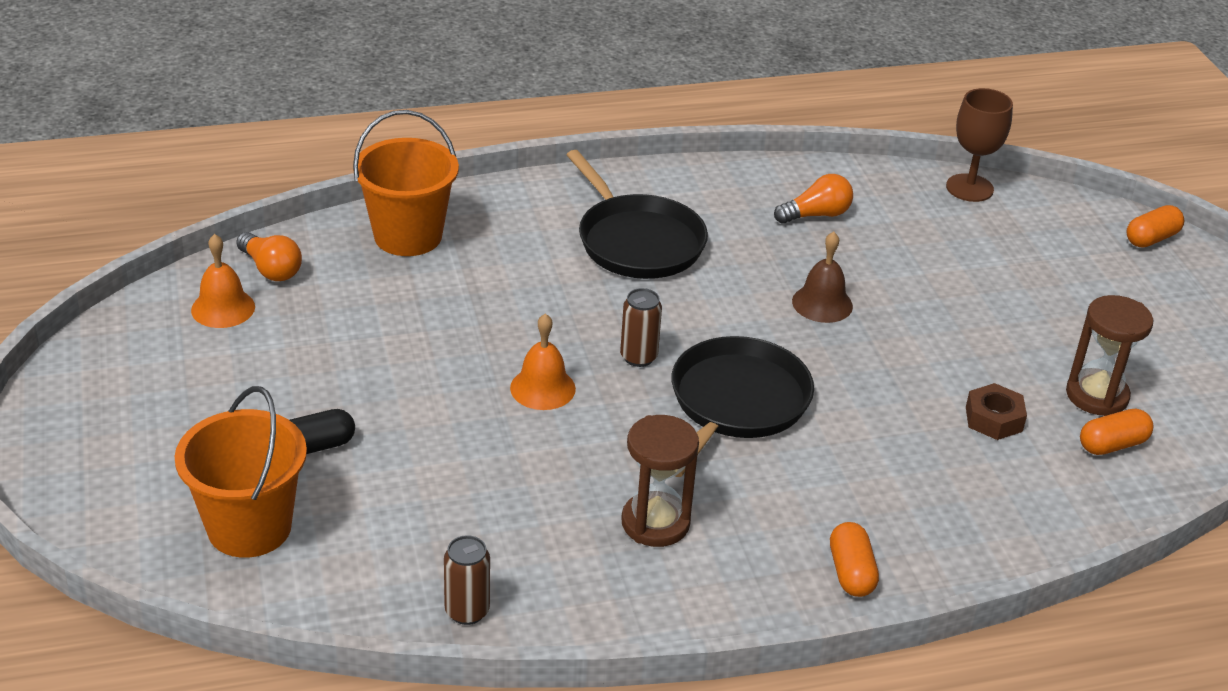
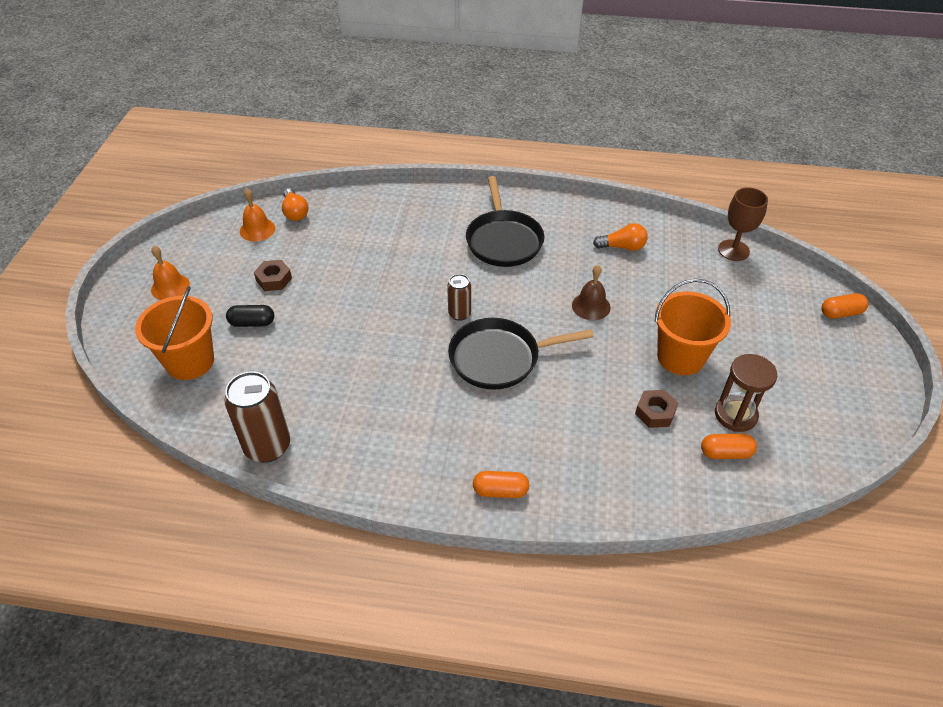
camera: 25 degrees right, 10 degrees up
orange bucket [353,110,459,256] -> orange bucket moved to [654,279,731,375]
brown can [444,535,490,625] -> brown can [225,372,290,463], size x1.79
orange bell [510,313,576,410] -> orange bell moved to [151,246,190,300]
brown hourglass [621,415,699,547] -> none
black pan [672,336,814,477] -> black pan turned 150 degrees counterclockwise [448,318,594,390]
orange capsule [830,522,879,597] -> orange capsule turned 75 degrees clockwise [473,471,529,498]
none -> brown nut [254,260,292,291]

